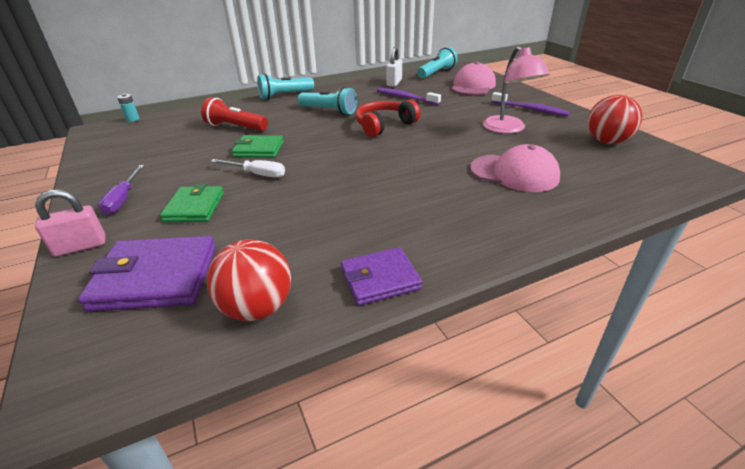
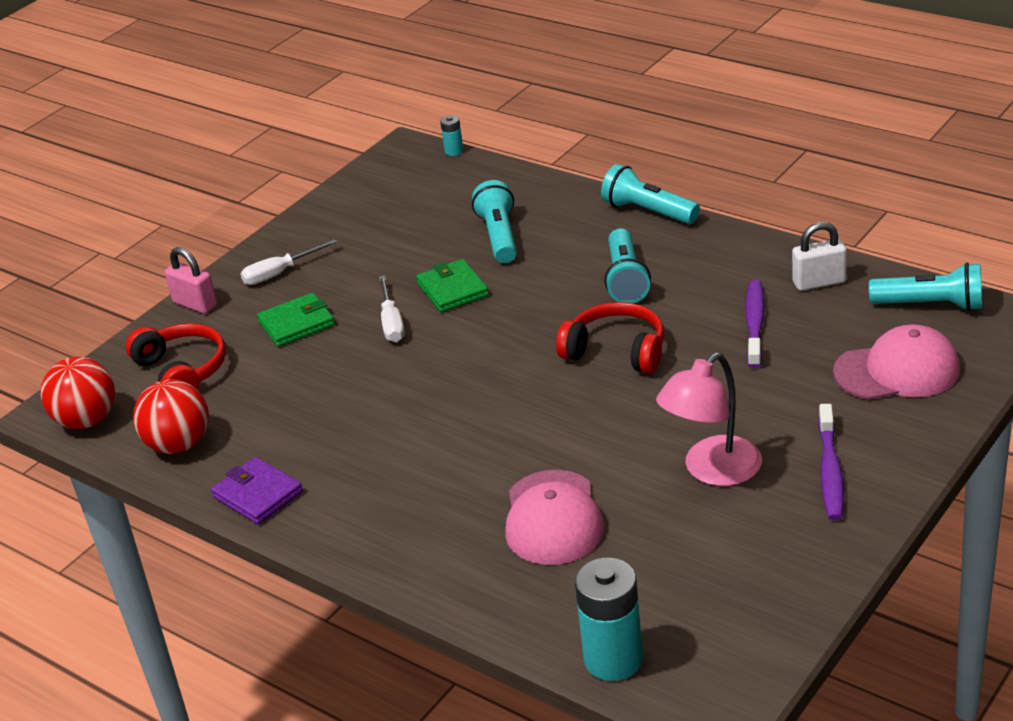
camera: 65 degrees right, 0 degrees up
purple wallet [78,236,216,312] -> red headphones [126,323,226,389]
purple screwdriver [98,165,144,215] -> white screwdriver [240,239,337,285]
red flashlight [201,97,268,131] -> turquoise flashlight [472,180,517,263]
red ball [588,95,642,144] -> red ball moved to [40,357,115,429]
none -> turquoise battery [575,557,643,681]

